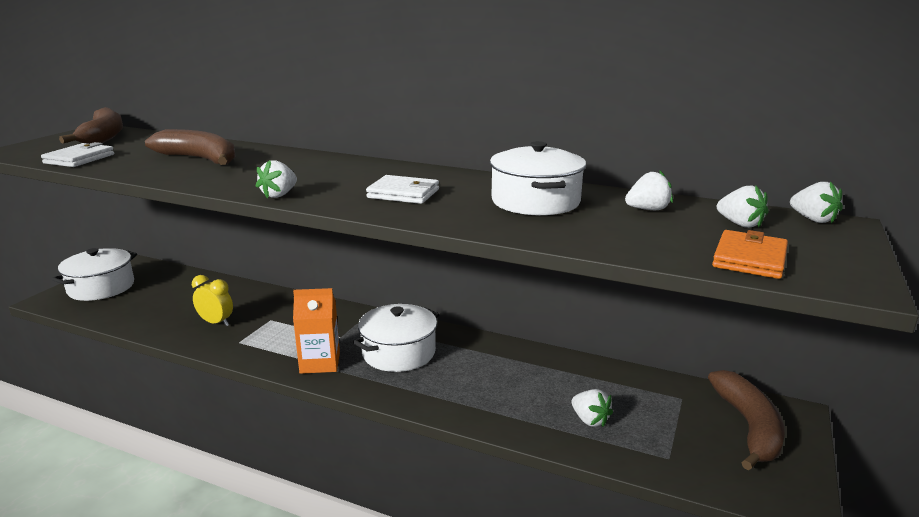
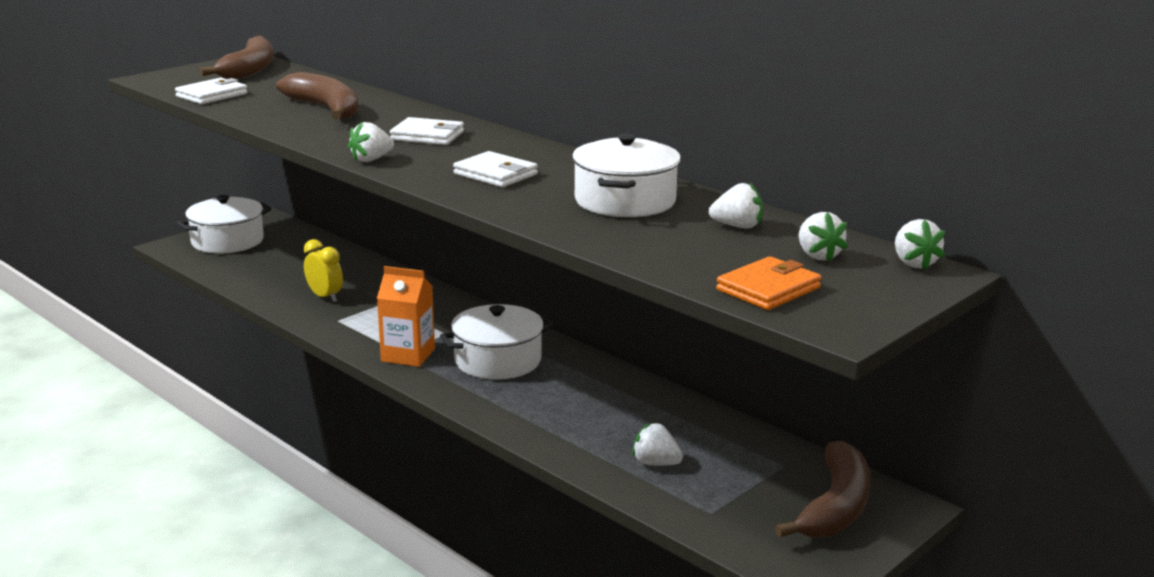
camera: 20 degrees right, 0 degrees up
white strawberry [572,389,613,427] -> white strawberry turned 135 degrees clockwise [632,423,683,466]
none -> white wallet [390,117,464,145]

